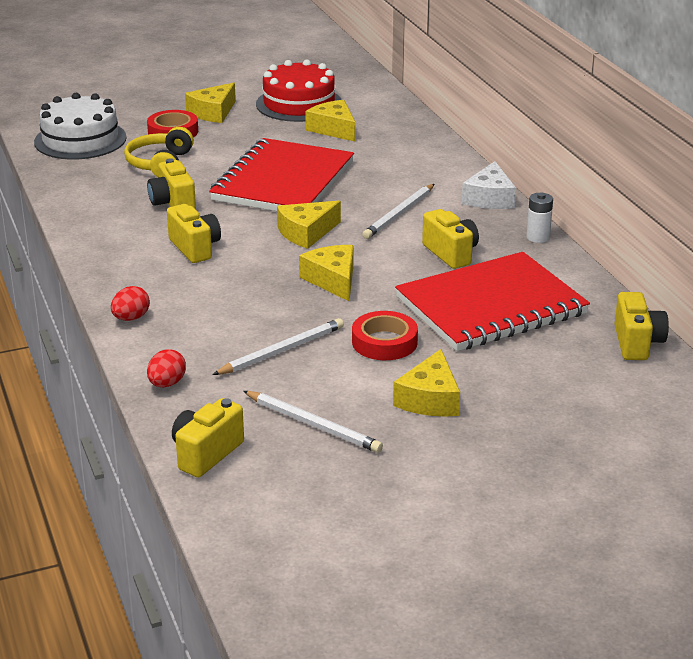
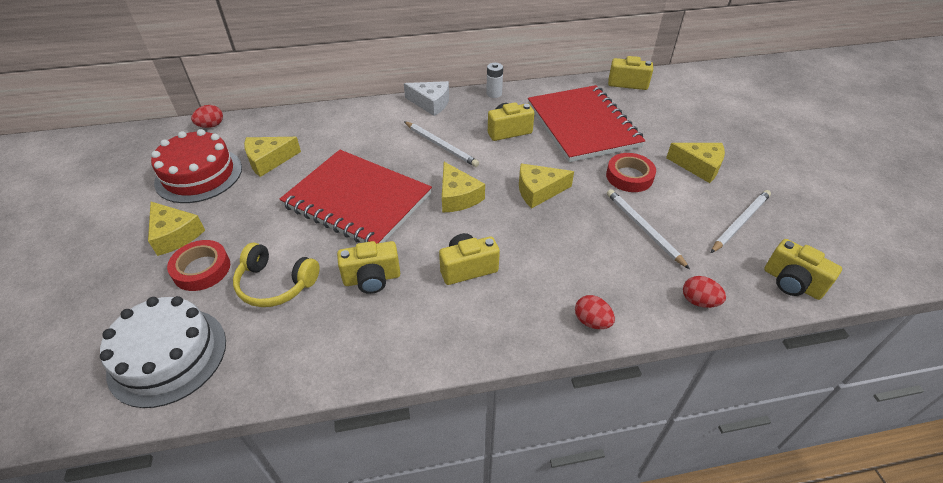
camera: 80 degrees left, 15 degrees up
none -> red egg [191,105,223,128]

